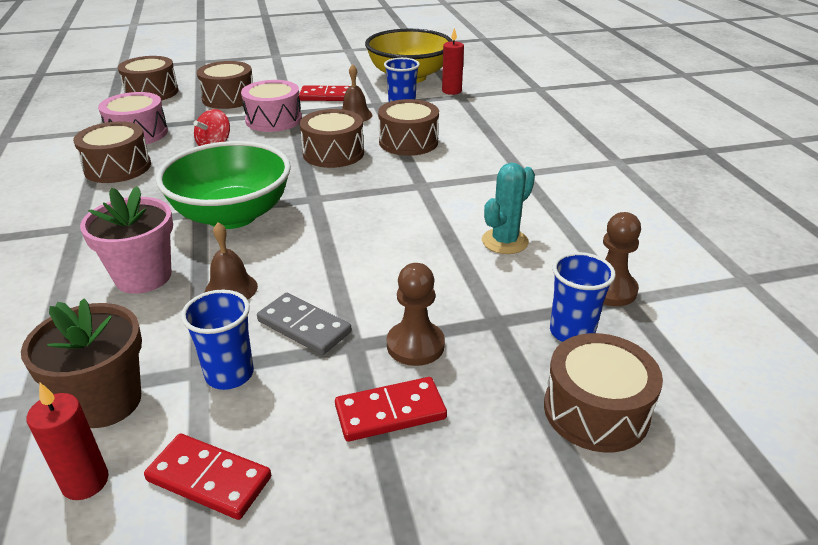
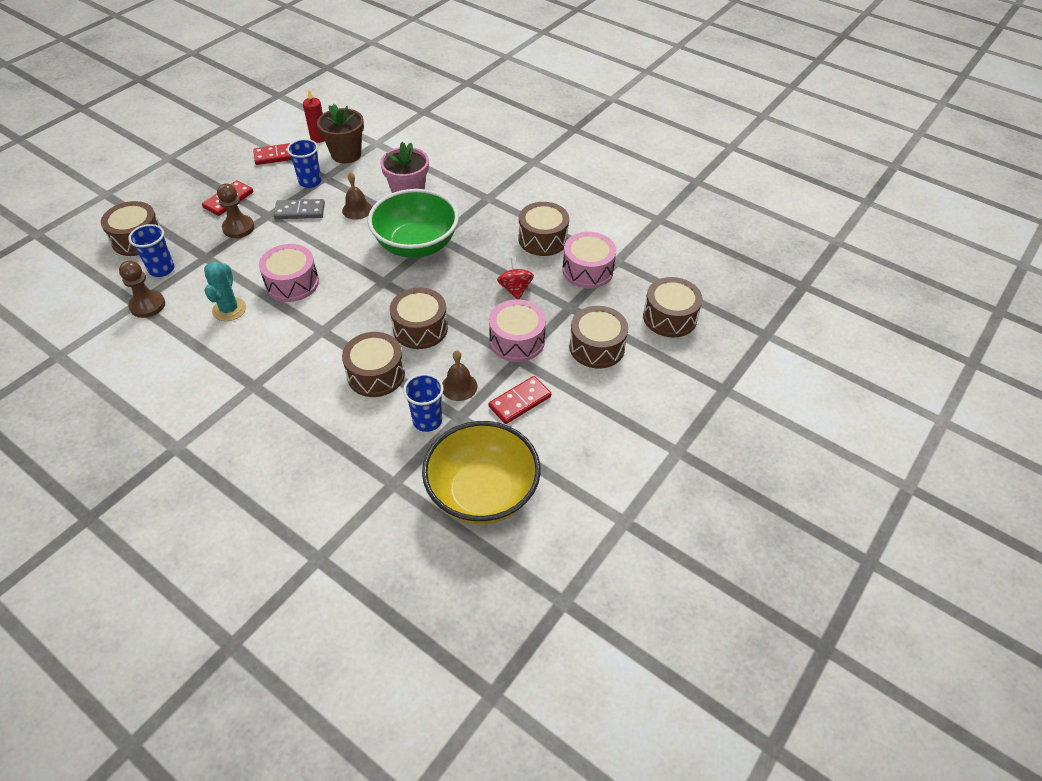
camera: 140 degrees right, 15 degrees up
red candle [442,28,464,95] -> none
none -> pink drum [259,244,319,302]

